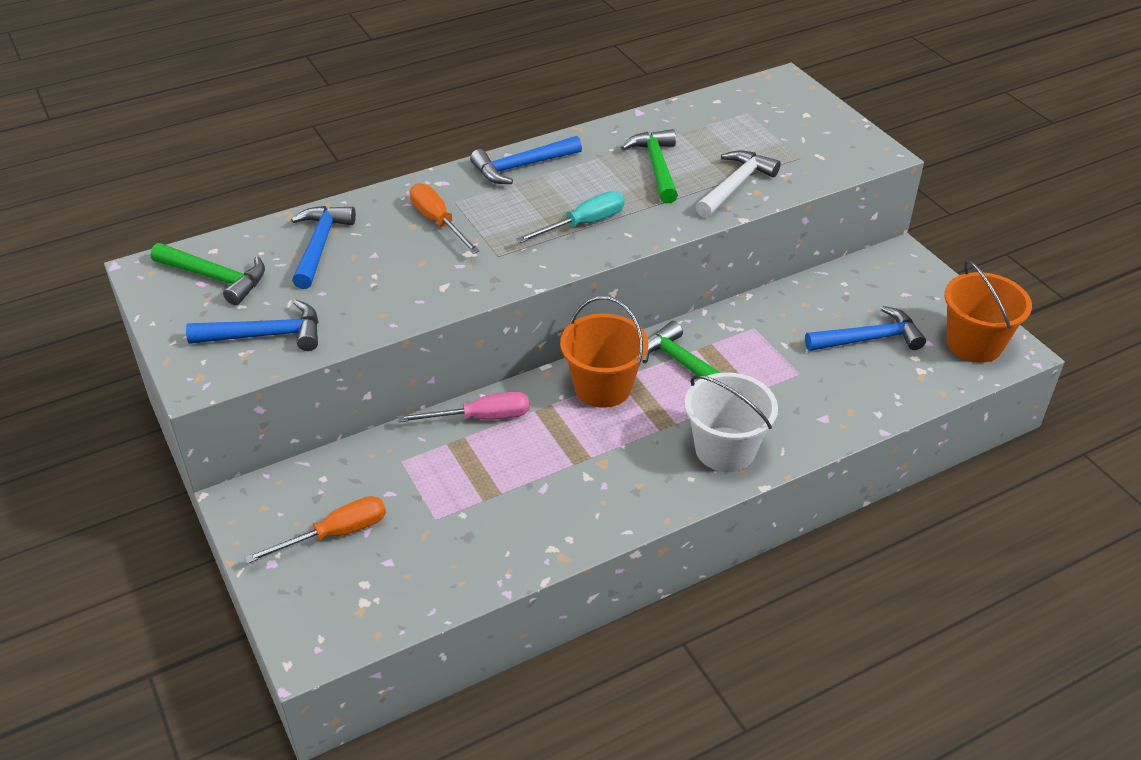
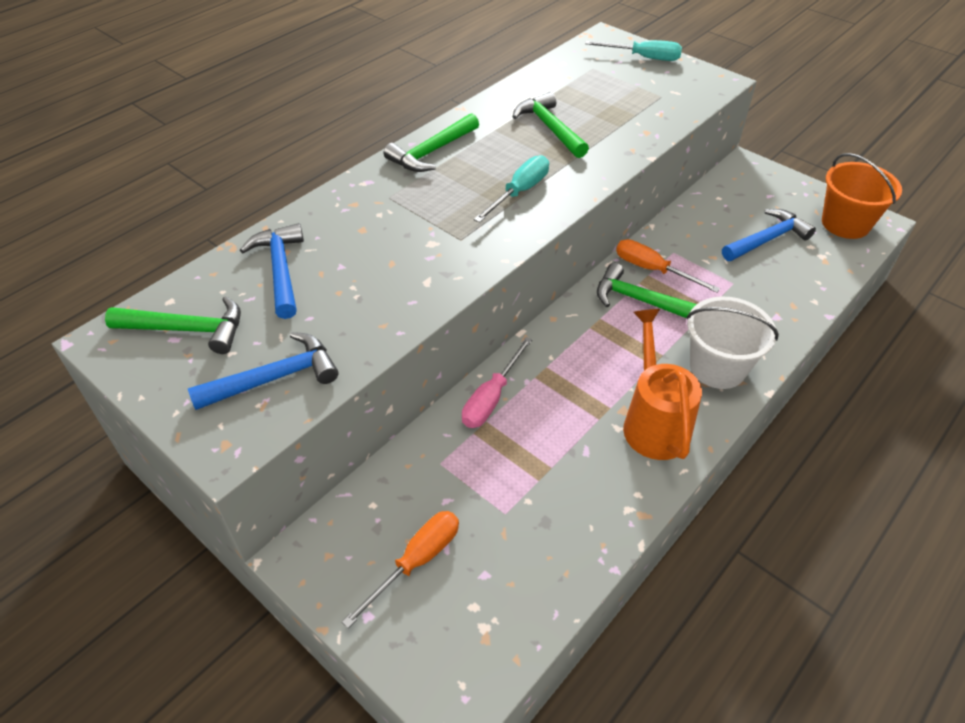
camera: 20 degrees left, 5 degrees up
pink screwdriver [397,392,529,422] -> pink screwdriver turned 150 degrees clockwise [462,337,532,428]
orange screwdriver [410,183,480,254] -> orange screwdriver moved to [616,239,720,293]
blue hammer [470,136,582,184] -> green hammer [384,113,479,172]
orange bucket [560,296,648,408] -> none
white hammer [696,150,781,218] -> none
none -> turquoise screwdriver [585,40,682,61]
none -> orange watering can [623,309,702,460]

